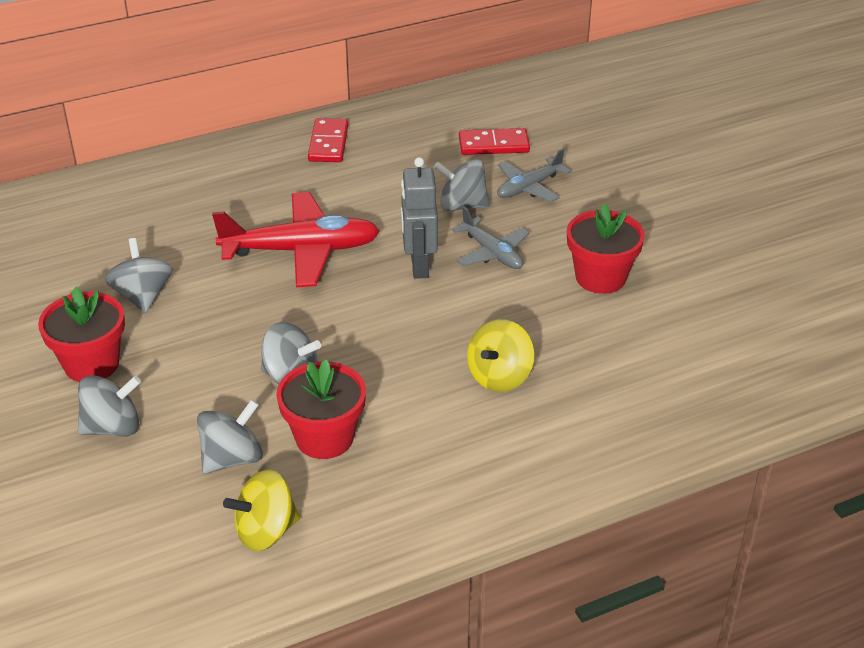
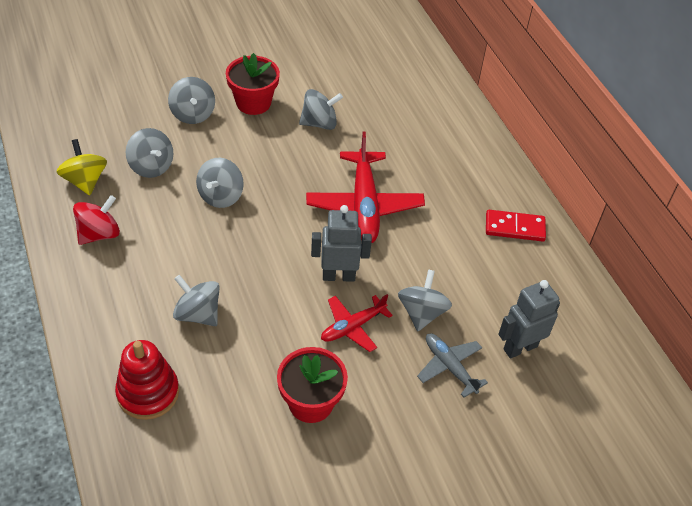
camera: 90 degrees right, 10 degrees up
red flower pot [276,359,366,459] -> none
grey plane [452,207,530,269] -> red plane [321,294,393,352]
red domino [459,128,530,155] -> grey robot [498,280,560,359]
yellow spinning top [467,319,534,392] -> grey spinning top [173,275,220,326]
none -> red spinning top [73,195,120,245]
none -> red stacking toy [115,340,179,420]

